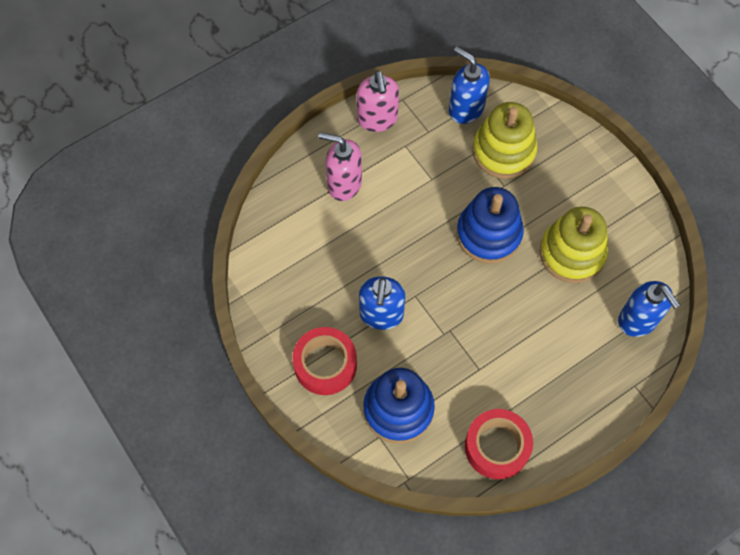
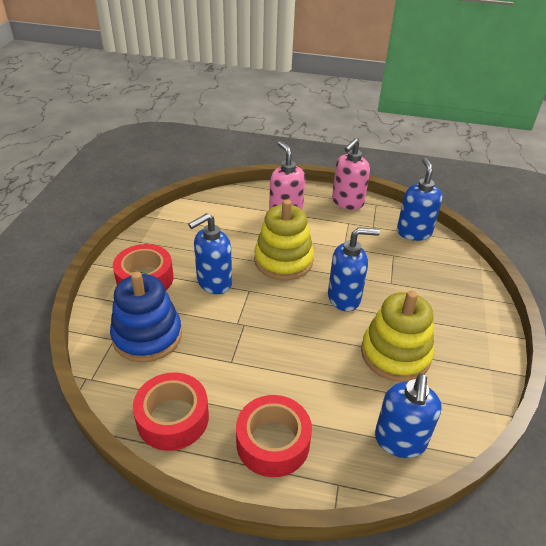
camera: 45 degrees right, 25 degrees down
blue stacking toy [456,187,524,264] -> blue soap dispenser [328,227,380,311]
yellow stacking toy [472,102,538,179] -> yellow stacking toy moved to [254,199,314,280]
none -> red tape [236,395,312,477]

